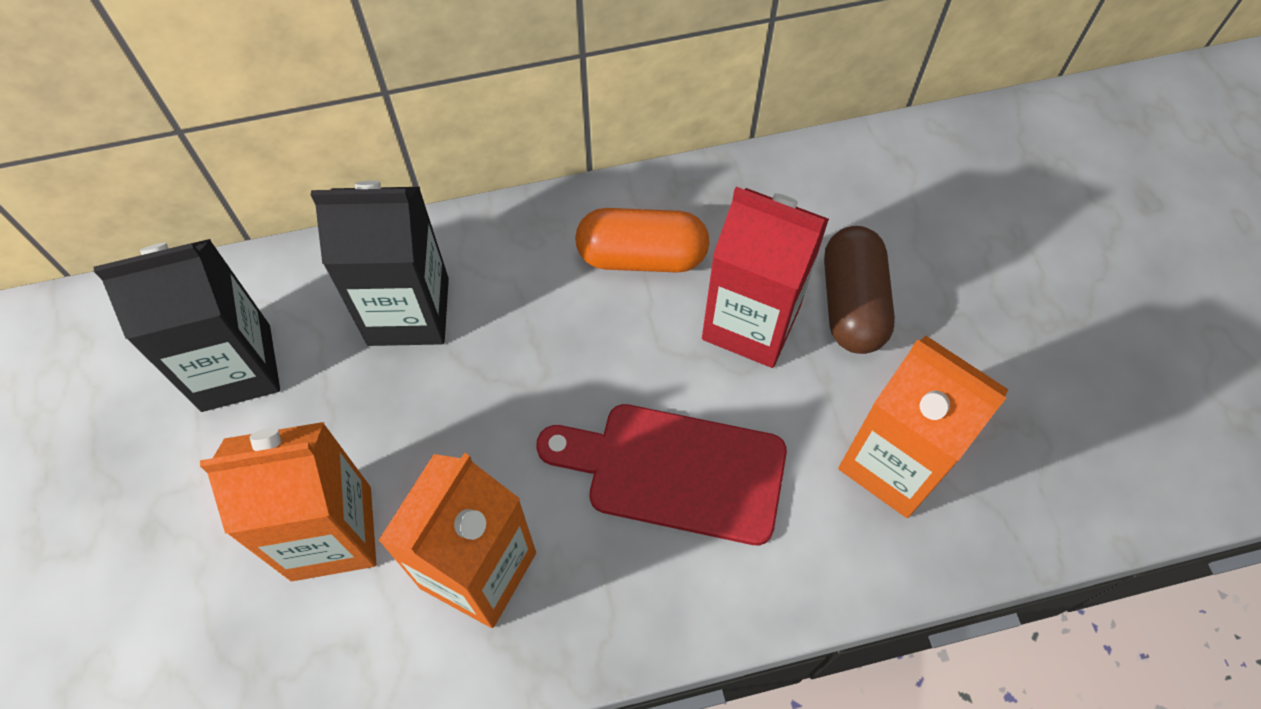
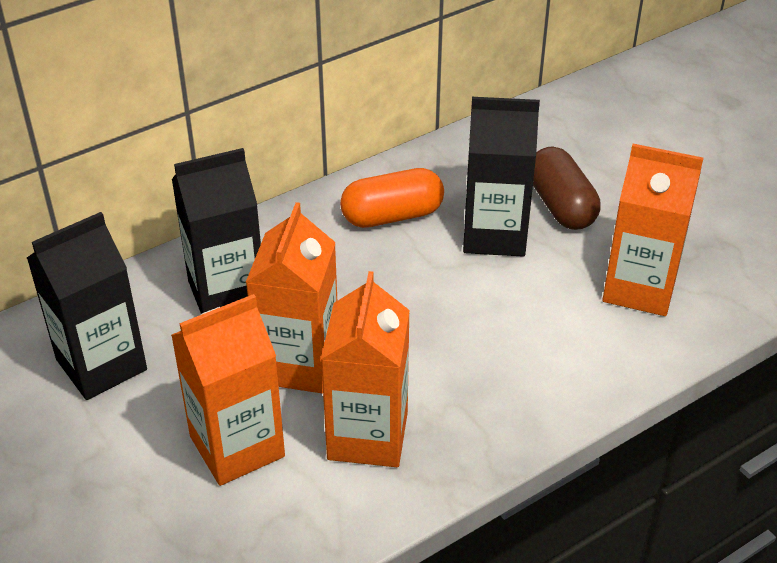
camera: 20 degrees left, 20 degrees down
red cutting board [536,404,787,545] -> none
red carton [702,187,829,368] -> black carton [463,97,540,257]
none -> orange carton [246,202,337,394]

